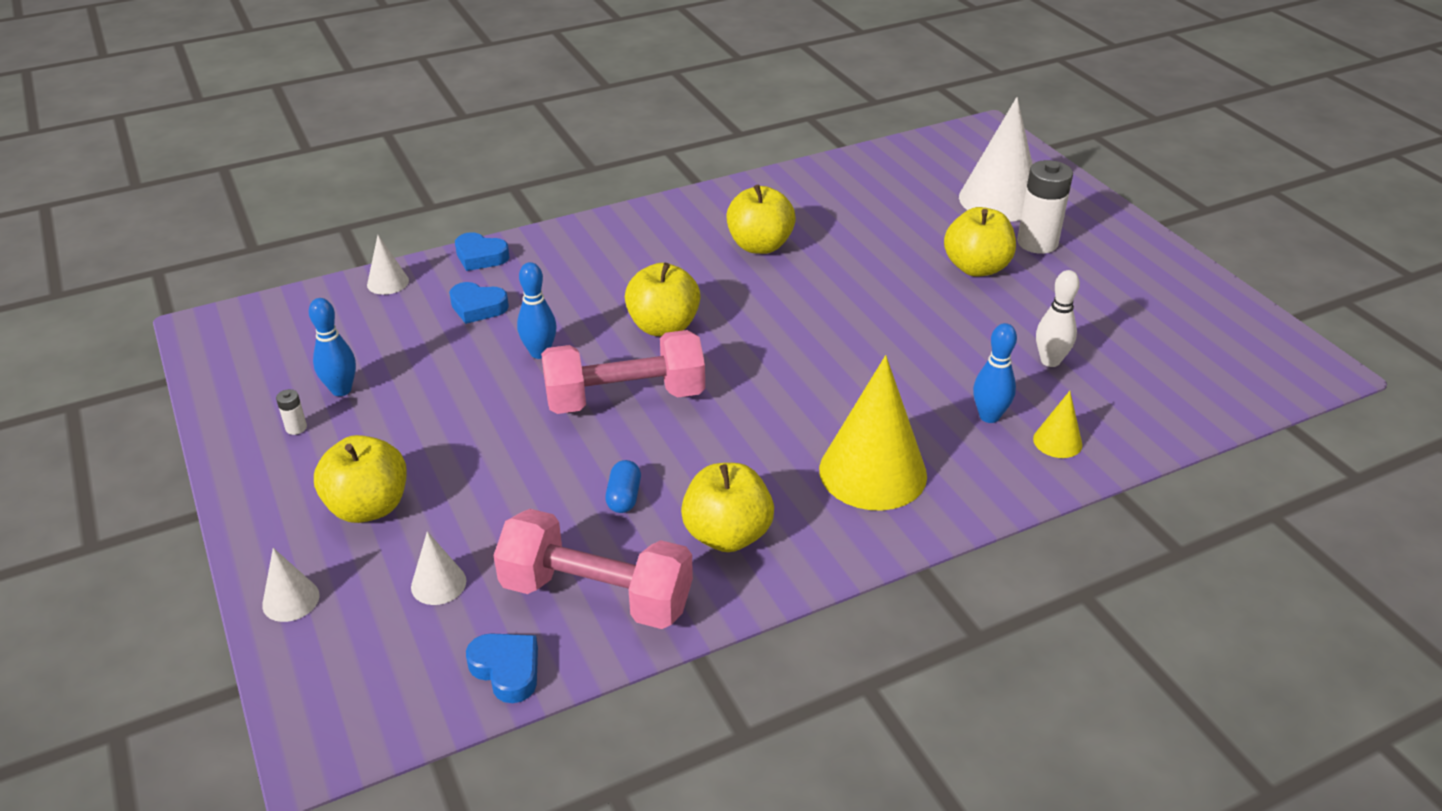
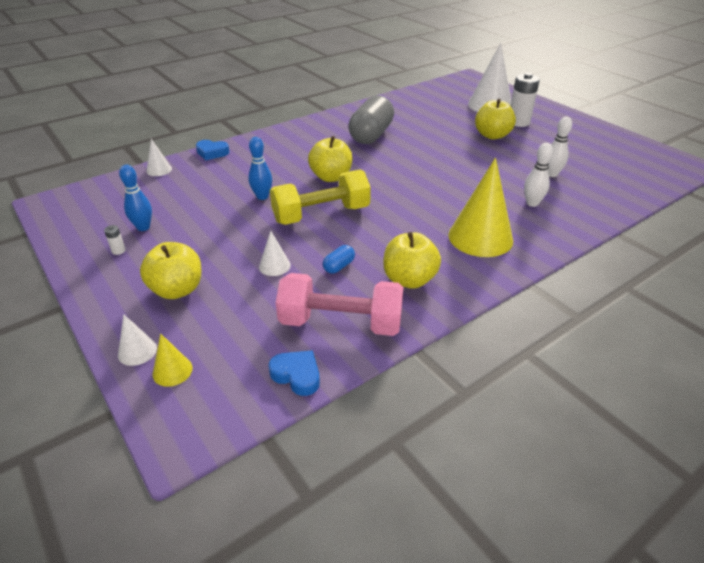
camera: 10 degrees left, 0 degrees up
white cone [411,532,466,605] -> white cone moved to [259,231,291,276]
blue heart [449,282,509,324] -> none
pink dumbbell [541,330,705,414] -> yellow dumbbell [270,170,371,225]
blue capsule [605,460,641,513] -> blue capsule turned 45 degrees clockwise [323,245,355,273]
yellow apple [726,185,796,254] -> grey capsule [349,96,394,144]
blue bowling pin [973,323,1017,423] -> white bowling pin [524,143,553,207]
yellow cone [1033,391,1082,458] -> yellow cone moved to [153,334,193,387]

